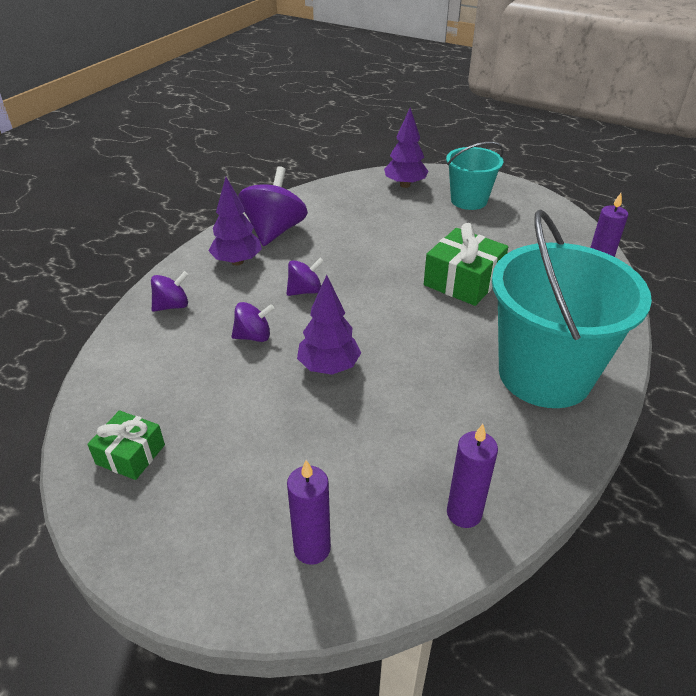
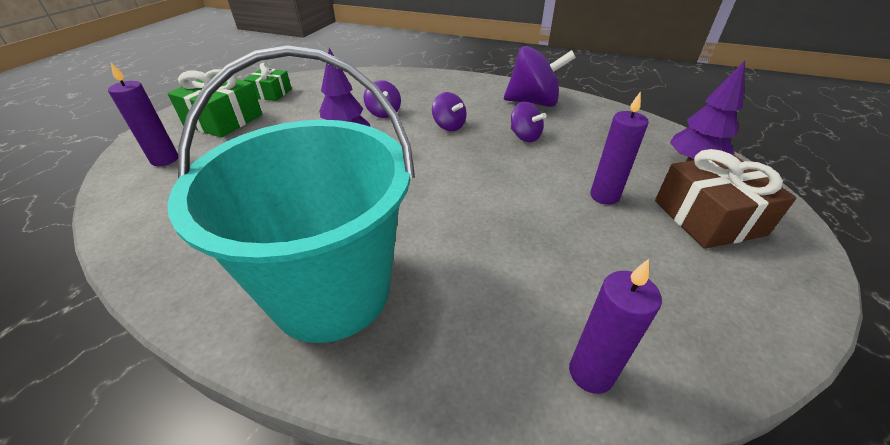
camera: 80 degrees right, 0 degrees up
purple spinning top [151,271,188,312] -> purple spinning top moved to [511,102,546,142]
purple tree [209,177,262,266] -> none
green gift [424,223,508,306] -> green gift moved to [168,69,262,138]
turquoise bucket [446,142,504,210] -> brown gift [655,149,796,249]
purple candle [447,424,498,528] -> purple candle moved to [590,91,649,205]

